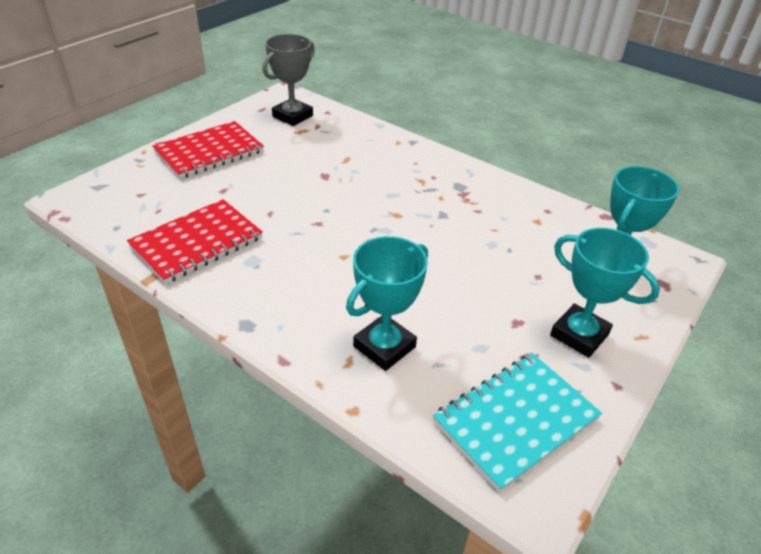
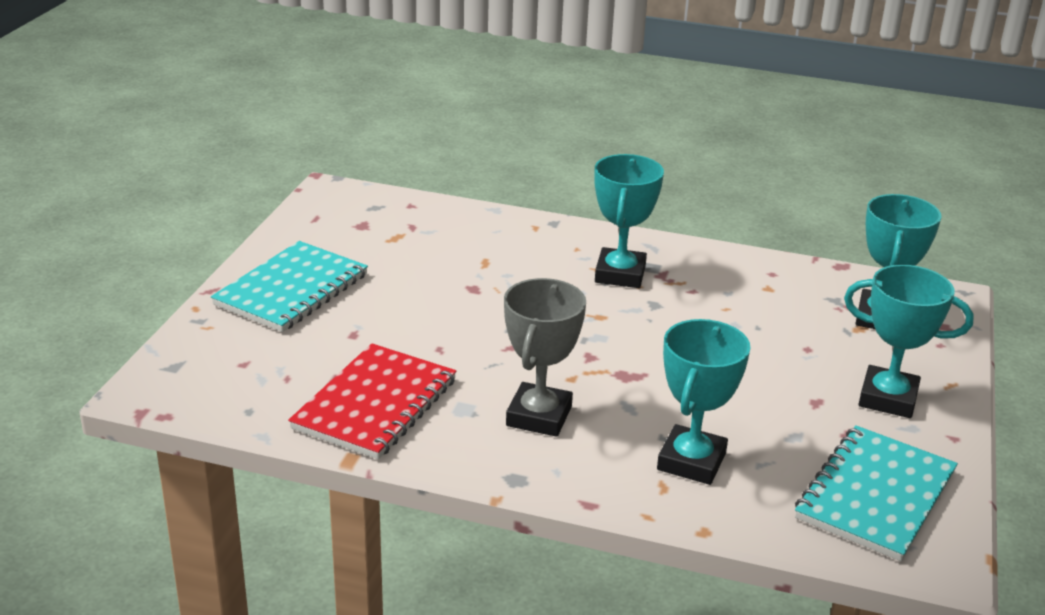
camera: 20 degrees left, 10 degrees down
red notebook [152,121,264,179] -> turquoise notebook [211,241,368,332]
grey trophy [263,34,315,126] -> grey trophy moved to [504,278,586,437]
none -> turquoise trophy [594,154,664,288]

